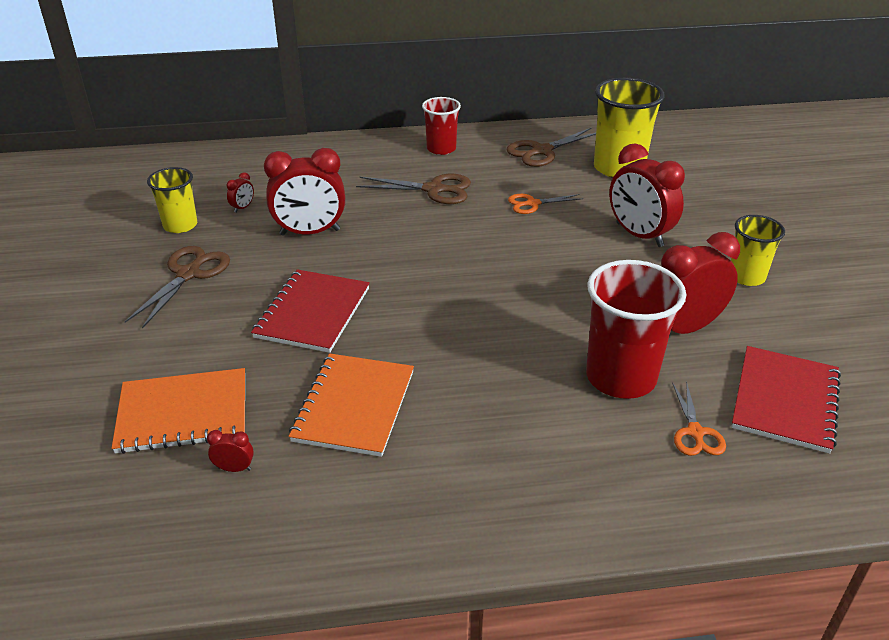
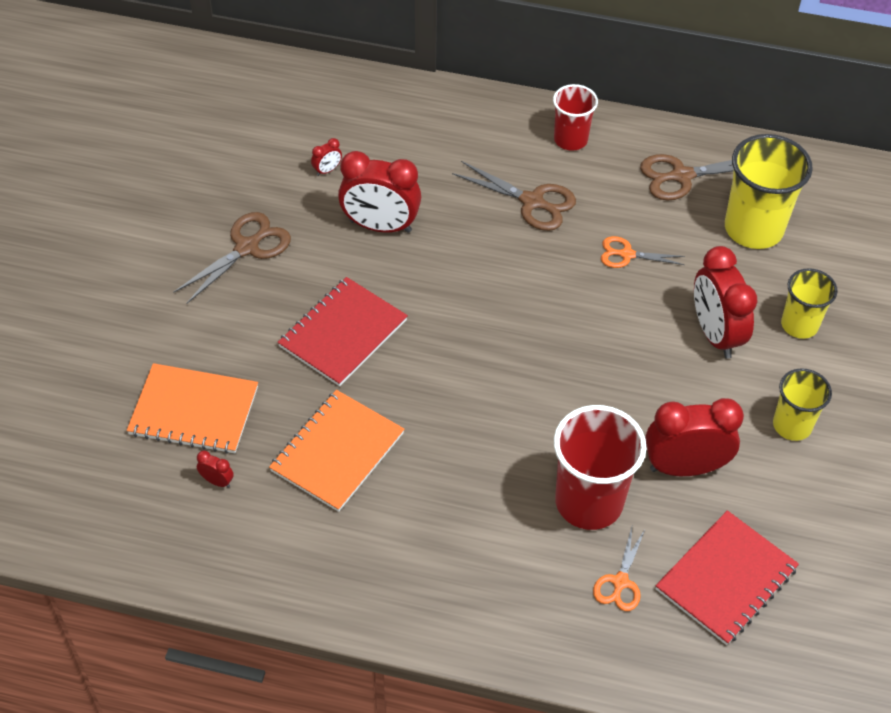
camera: 20 degrees right, 15 degrees up
yellow cup [147,167,197,233] -> yellow cup moved to [781,268,838,339]

